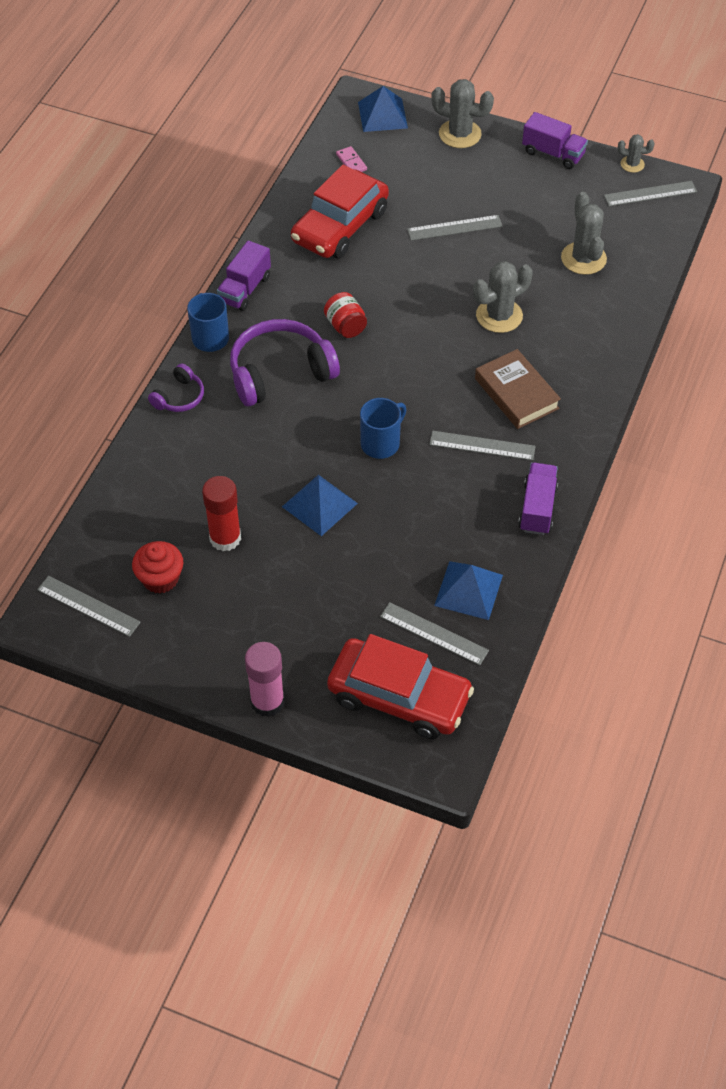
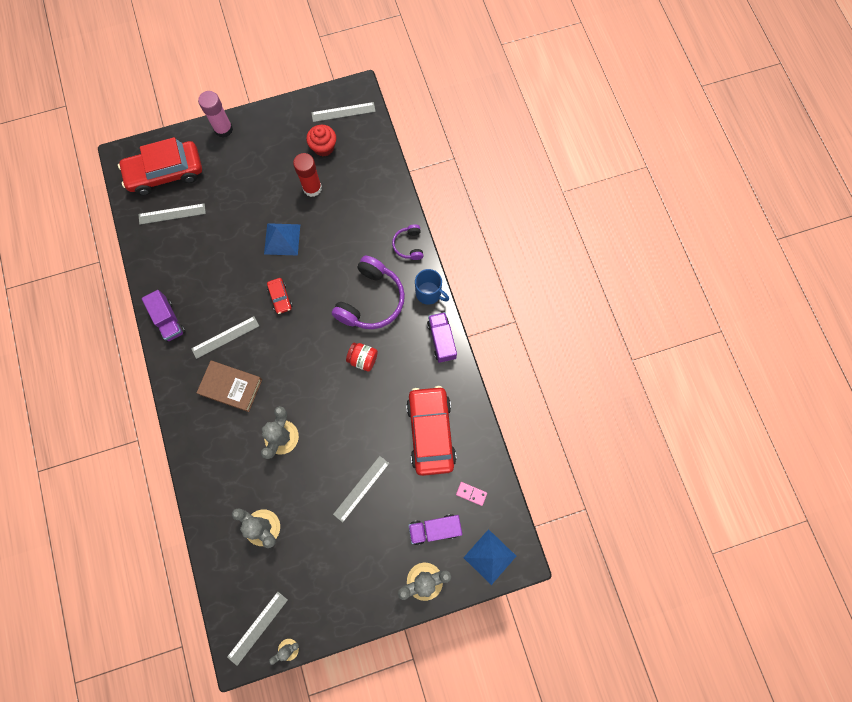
camera: 140 degrees right, 20 degrees up
blue mug [360,398,406,459] -> red car [267,278,292,314]
blue pyramid [434,561,503,620] -> none
purple truck [522,112,588,169] -> purple truck moved to [408,514,462,545]

